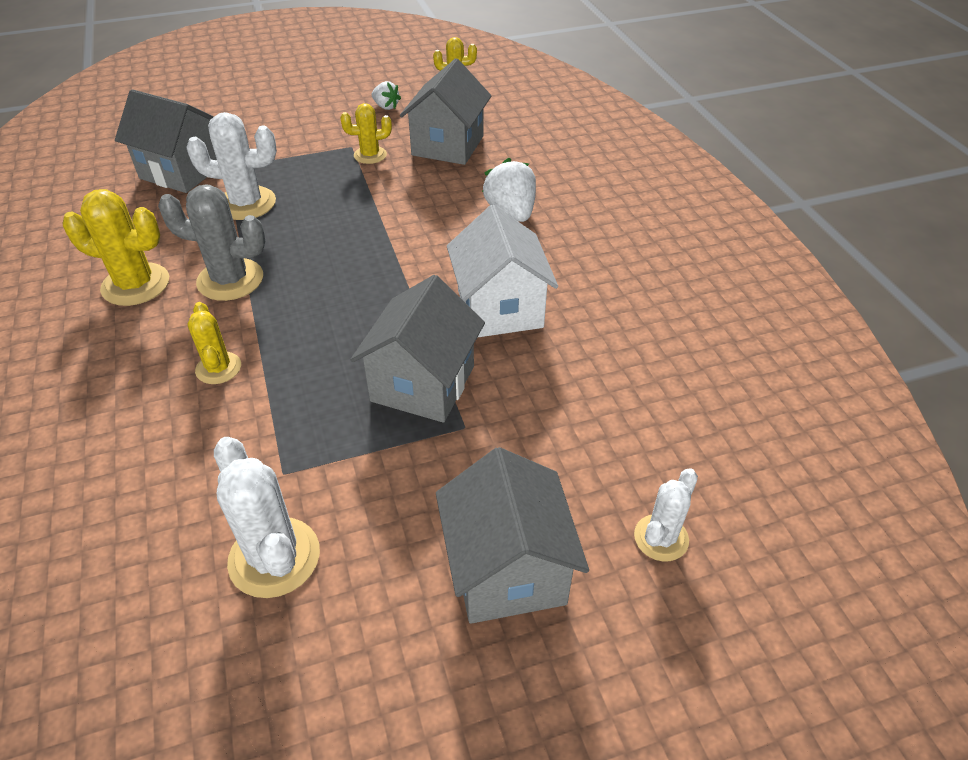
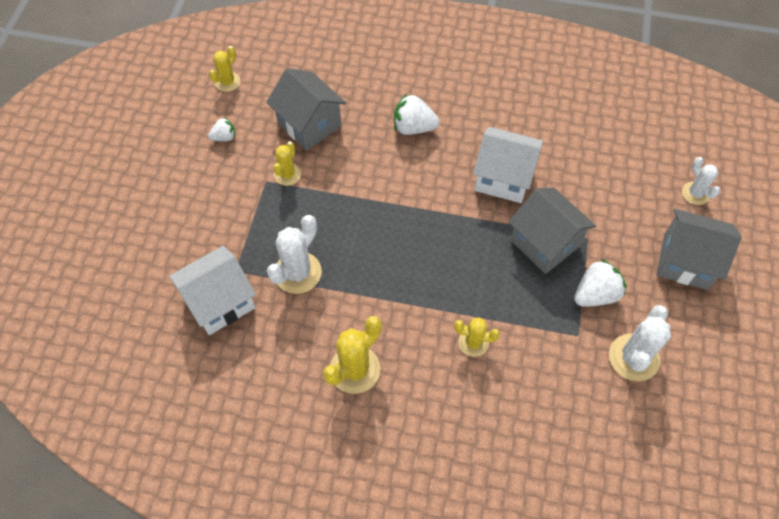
camera: 60 degrees left, 15 degrees up
grey house [115,89,217,193] -> white house [169,246,256,335]
grey cactus [158,185,265,301] -> none
white cactus [214,437,320,598] -> white cactus turned 60 degrees counterclockwise [609,305,671,381]
none -> white strawberry [574,259,627,307]

